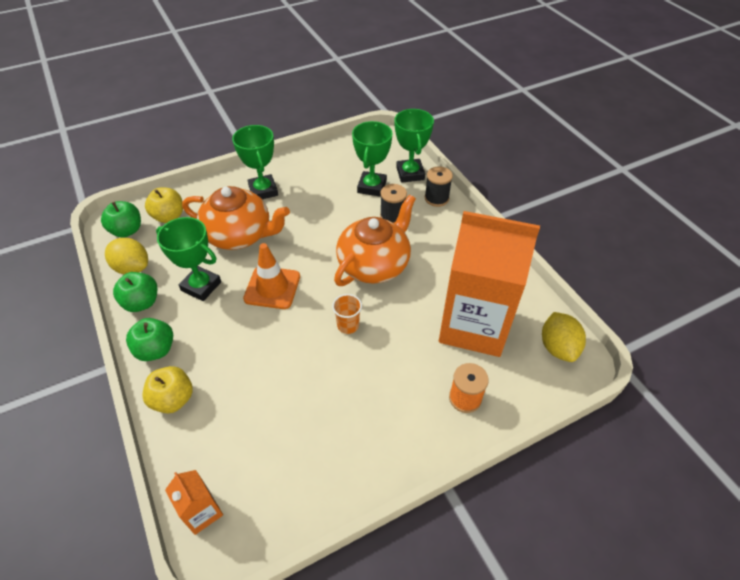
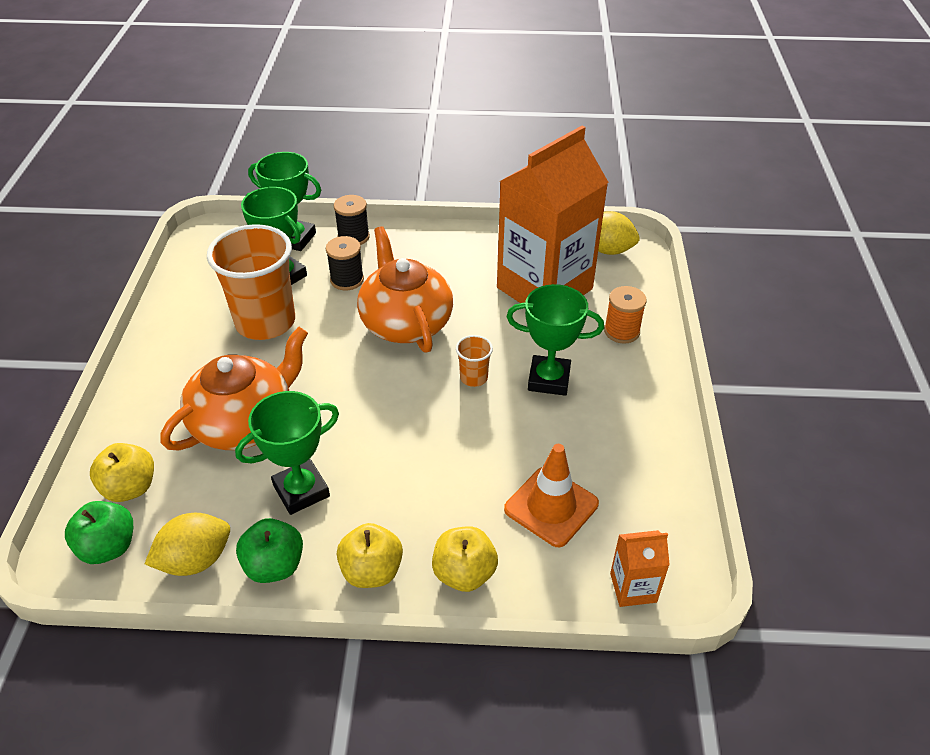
camera: 60 degrees left, 5 degrees down
green apple [126,318,173,361] -> yellow apple [337,523,403,588]
green trophy [232,125,278,199] -> green trophy moved to [507,284,604,396]
orange traffic cone [243,243,300,309] -> orange traffic cone moved to [504,444,599,547]
none -> orange cup [207,224,295,340]

